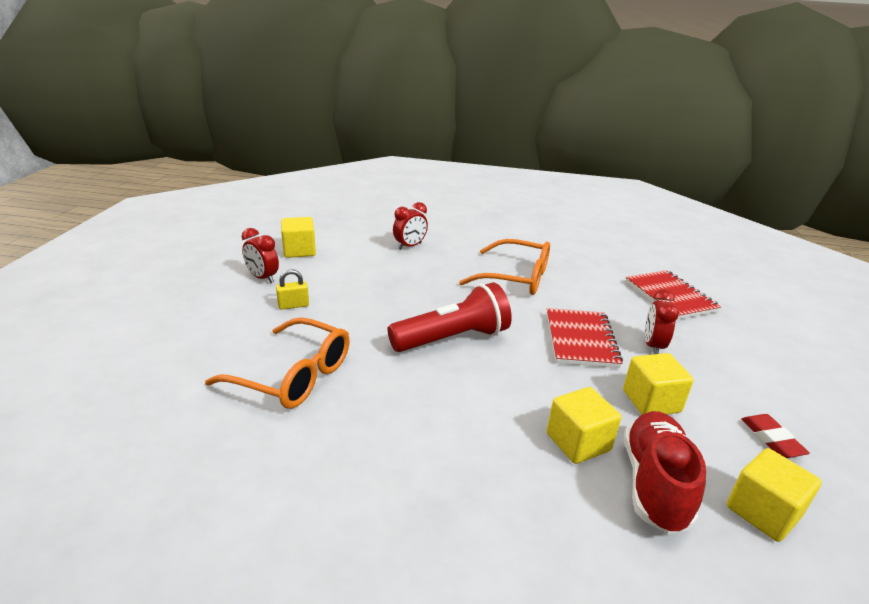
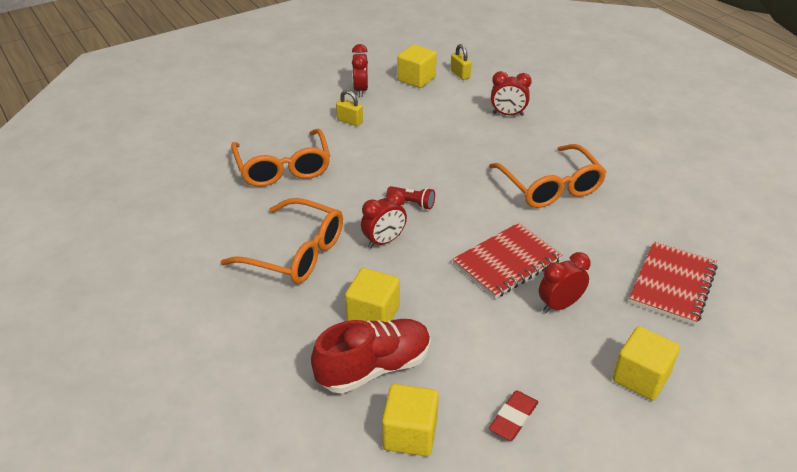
camera: 50 degrees right, 10 degrees up
red flashlight [387,282,512,352] -> red flashlight [387,186,435,209], size x0.43
yellow cube [623,353,693,414] -> yellow cube moved to [613,326,680,401]
none -> orange glasses [220,198,343,284]
none -> red clock [361,190,407,248]
none -> yellow padlock [450,44,471,80]

